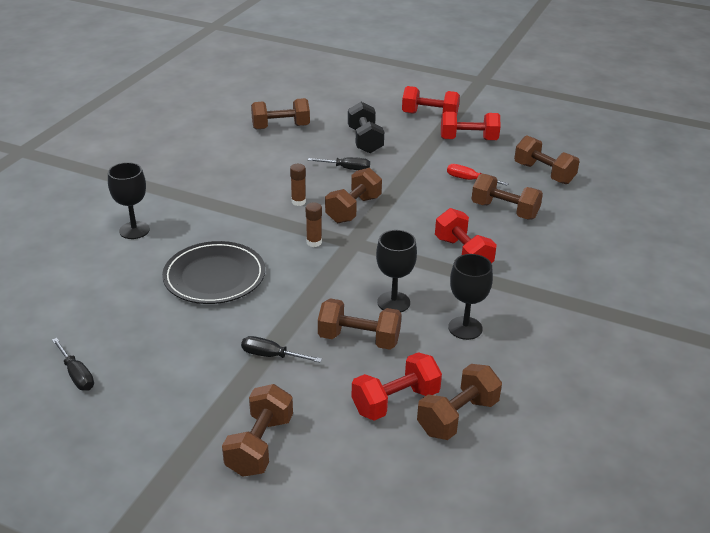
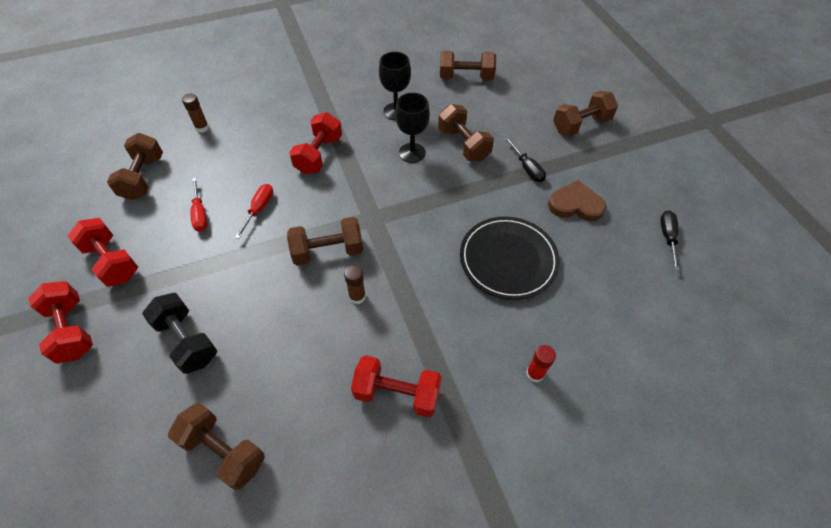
camera: 135 degrees left, 20 degrees up
black goblet [108,162,150,239] -> red glue stick [526,345,556,382]
brown glue stick [306,202,322,247] -> brown glue stick moved to [182,94,209,133]
black screwdriver [308,157,370,170] -> none
black dumbbell [348,102,384,153] -> black dumbbell turned 75 degrees counterclockwise [142,293,217,374]
red dumbbell [352,352,442,421] -> red dumbbell moved to [351,355,441,417]
brown dumbbell [472,174,543,220] -> none
none -> red screwdriver [235,184,273,239]
none -> brown heart [548,180,607,221]

